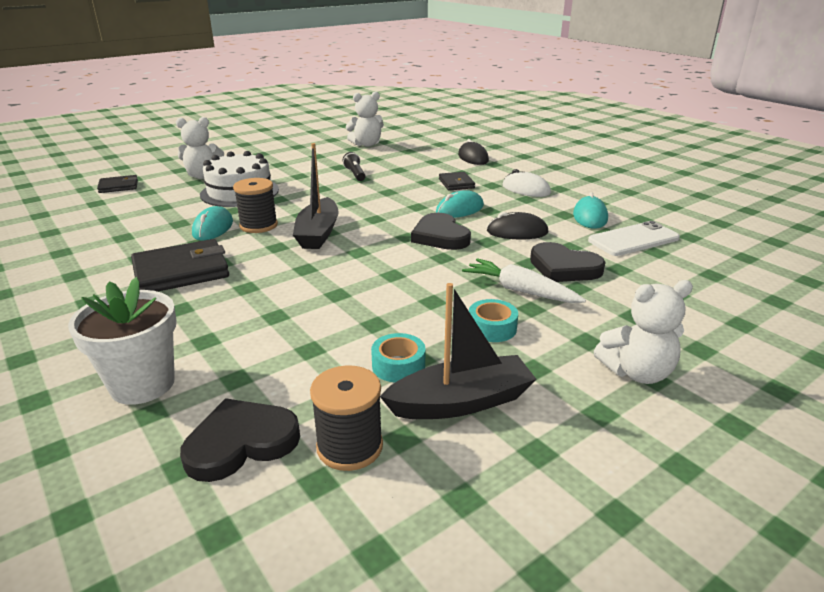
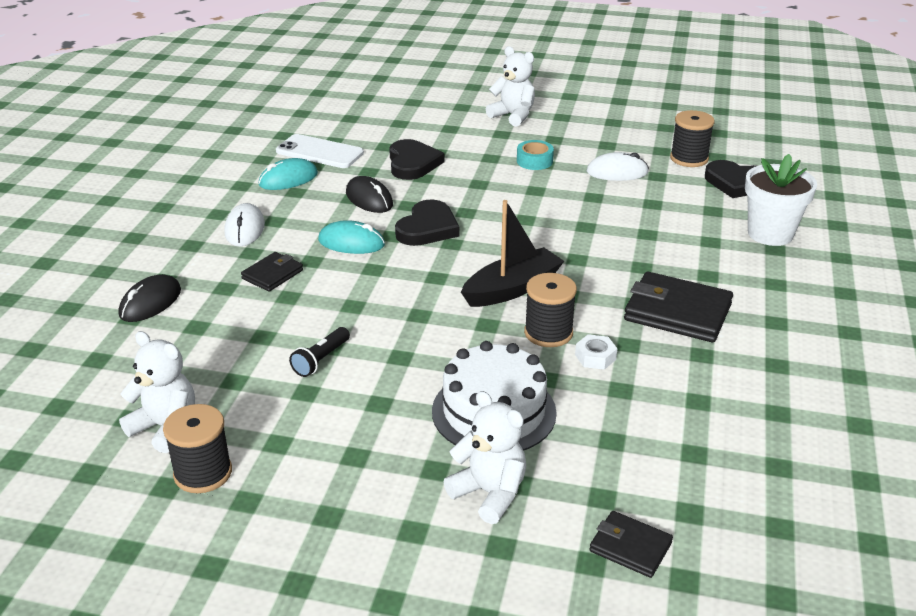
camera: 130 degrees left, 5 degrees up
turquoise mouse [192,206,233,241] -> white nut [575,334,617,370]
turquoise tape [371,333,425,382] -> white mouse [587,152,649,181]
black boat [380,283,536,419] -> none
white carrot [462,258,586,303] -> none
none -> black spool [163,404,232,493]

